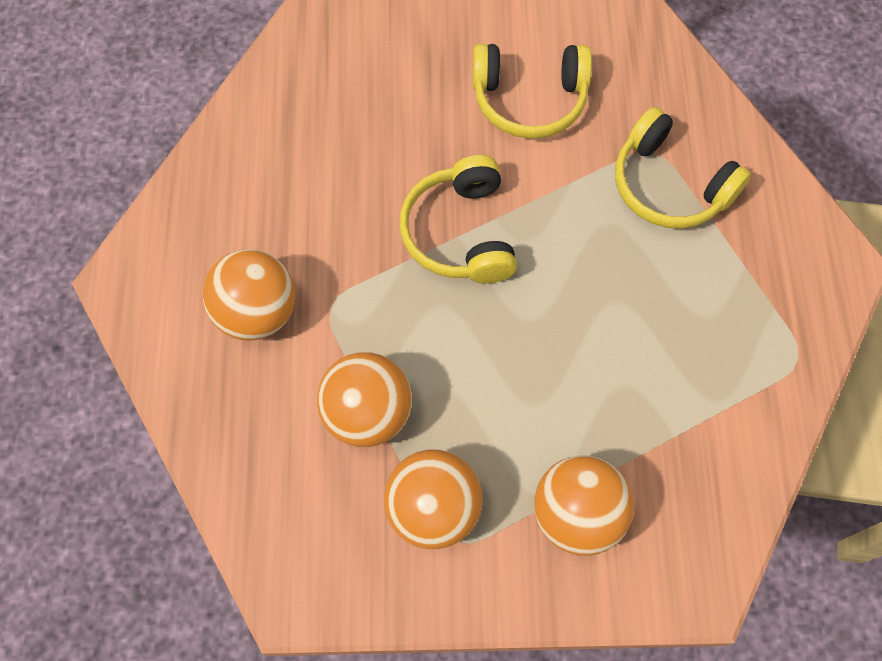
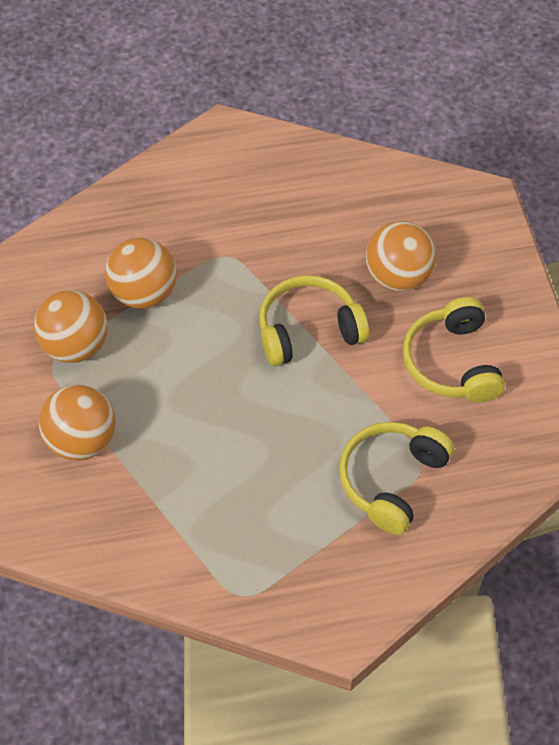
camera: 80 degrees right, 10 degrees down
orange ball [203,249,295,341] -> orange ball moved to [366,221,436,292]

